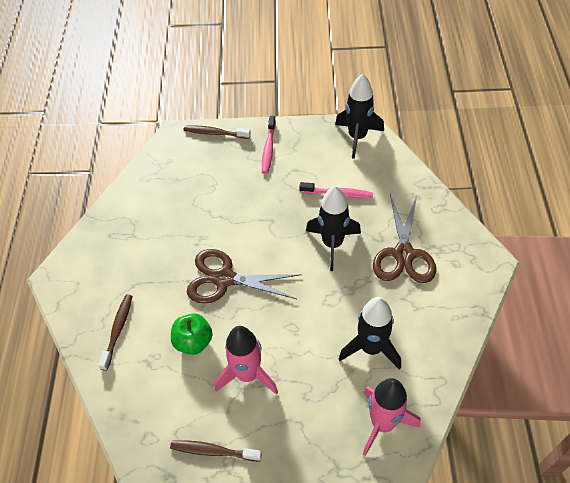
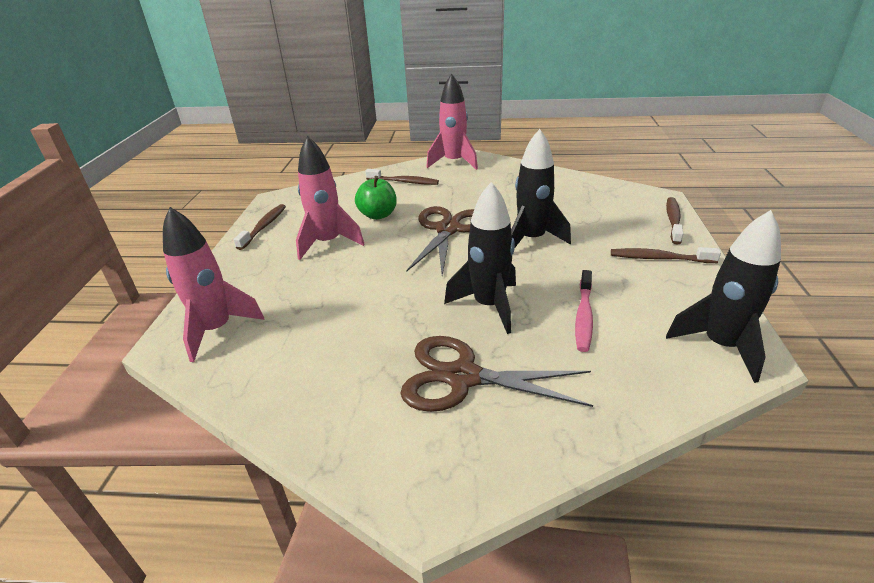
camera: 95 degrees right, 20 degrees down
pink toothbrush [262,116,276,174] -> brown toothbrush [611,247,721,263]
black rocket [339,297,401,370] -> black rocket moved to [511,129,571,247]
none -> pink rocket [427,74,478,170]

